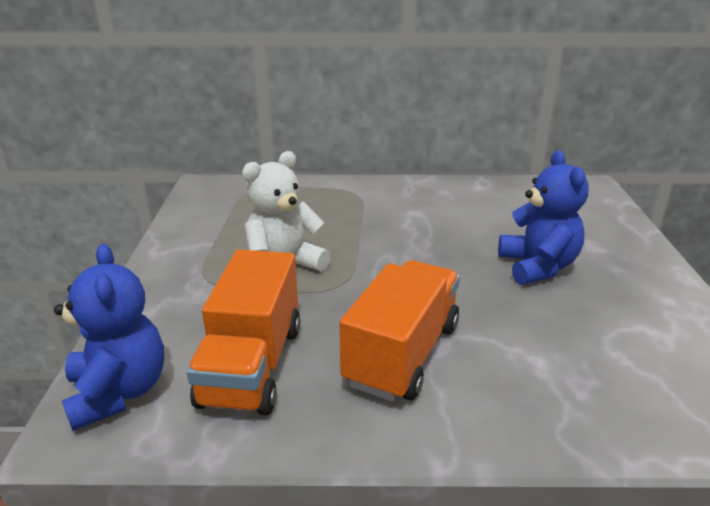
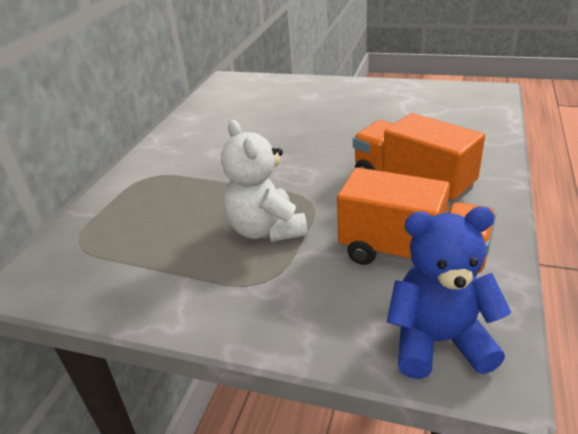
camera: 70 degrees left, 5 degrees up
blue teddy bear [498,150,589,285] -> none

